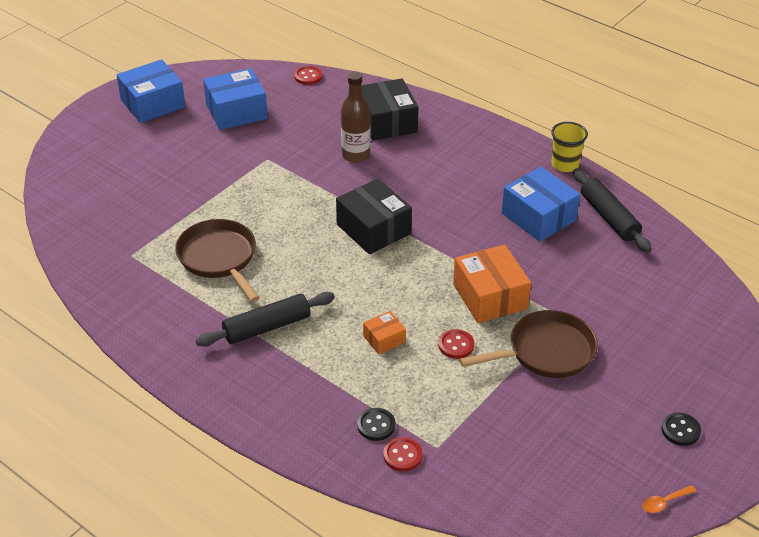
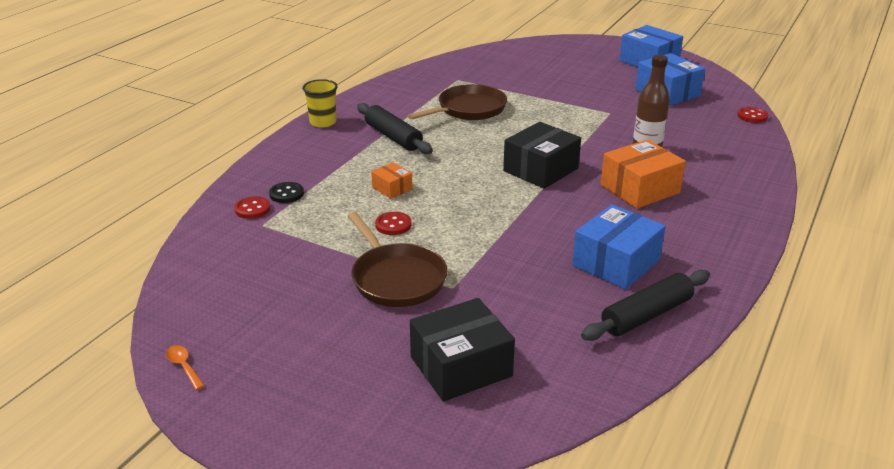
camera: 80 degrees right, 10 degrees down
black box [361,78,418,141] -> black box moved to [410,298,515,402]
orange box [453,244,531,323] -> orange box moved to [600,139,686,209]
yellow cup [551,122,588,172] -> yellow cup moved to [302,79,338,128]
black button [661,413,701,446] -> none

